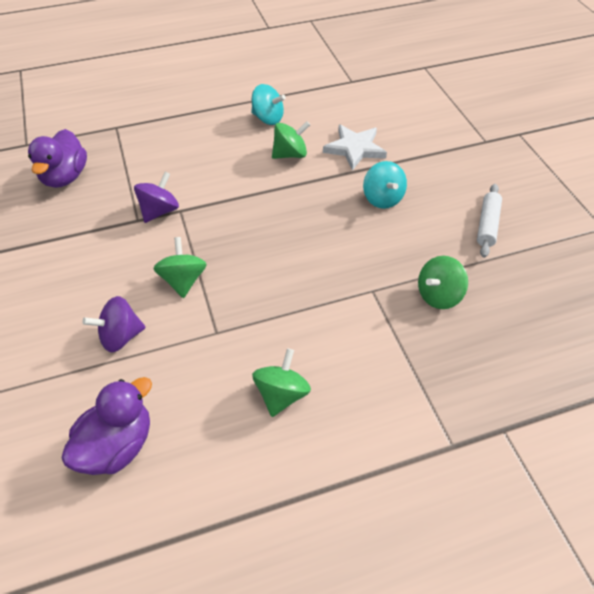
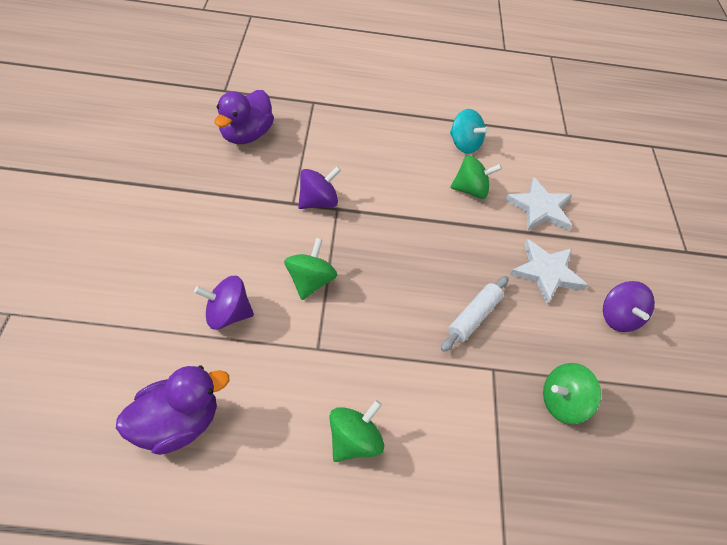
camera: 15 degrees right, 0 degrees up
turquoise spinning top [363,161,407,209] -> white star [510,239,588,305]
white rolling pin [477,184,502,258] -> white rolling pin moved to [441,276,509,352]
none -> purple spinning top [603,281,655,332]

